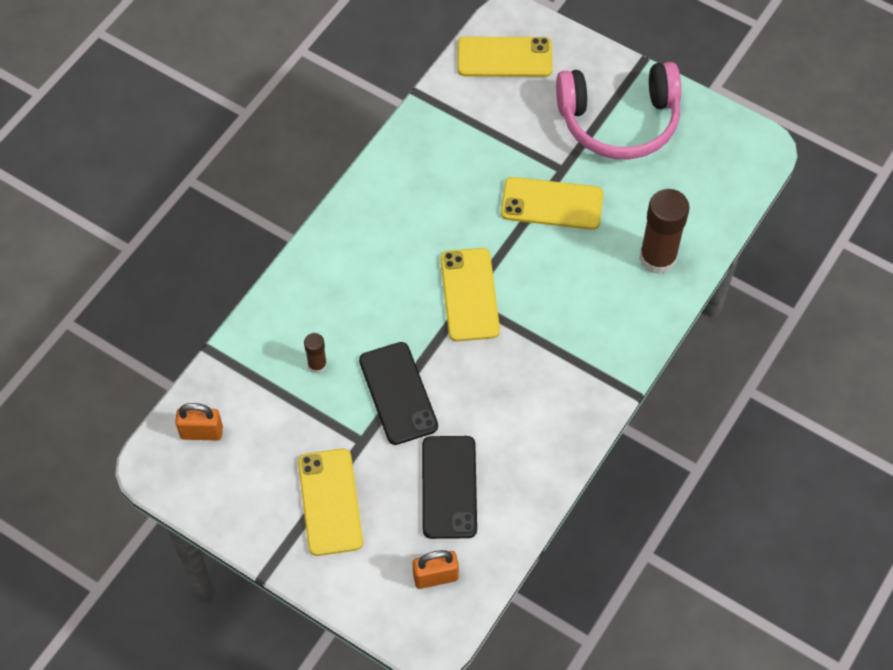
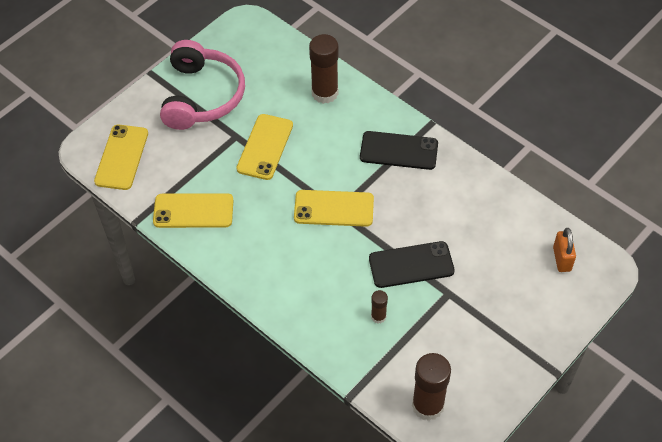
camera: 80 degrees left, 5 degrees down
orange padlock [175,403,223,441] -> brown glue stick [412,353,451,421]
yellow phone [298,449,363,556] -> yellow phone moved to [153,193,233,228]
black phone [422,436,477,539] -> black phone moved to [360,131,438,170]

